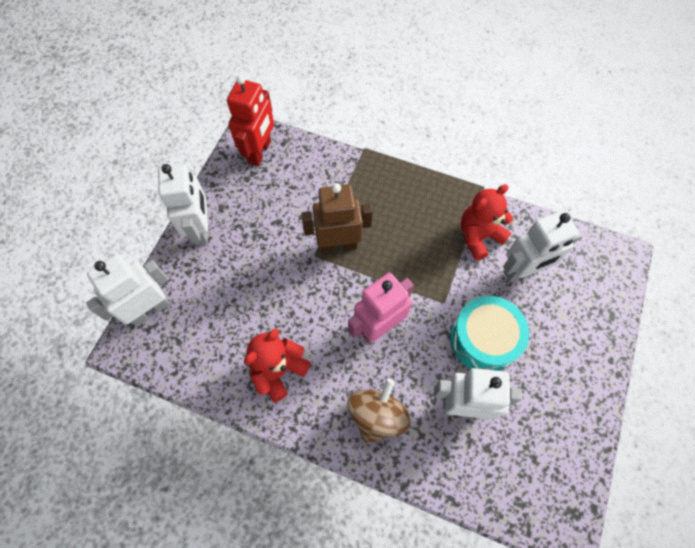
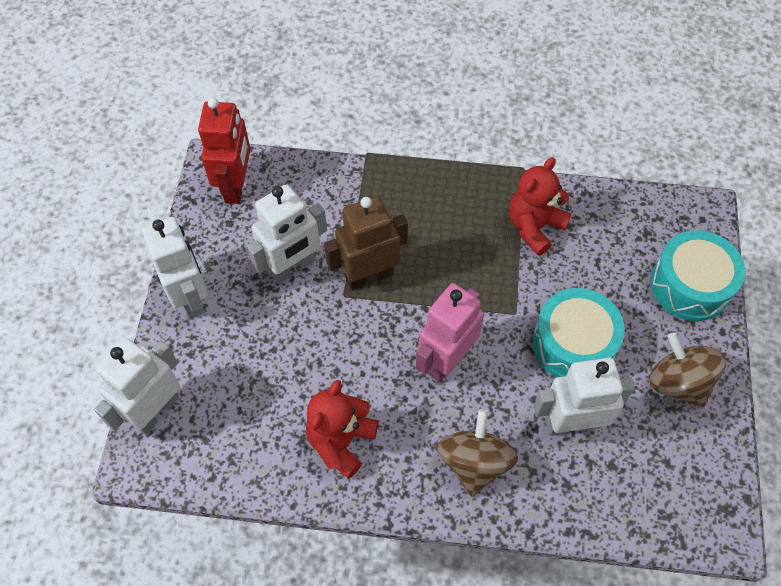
camera: 15 degrees left, 5 degrees down
white robot [503,211,580,282] -> white robot moved to [247,184,327,284]
none -> brown spinning top [649,332,726,408]
none -> turquoise drum [650,230,746,321]

